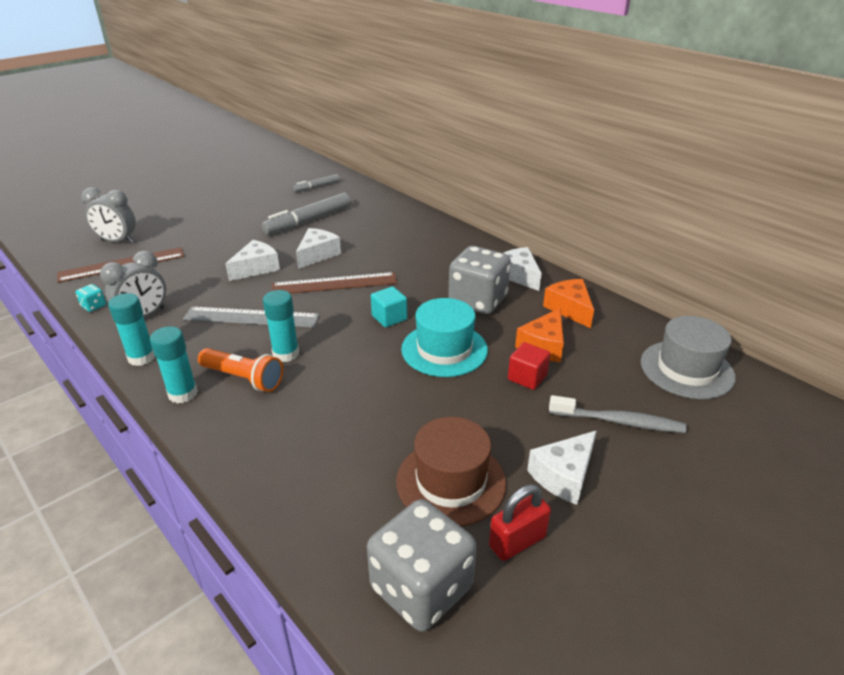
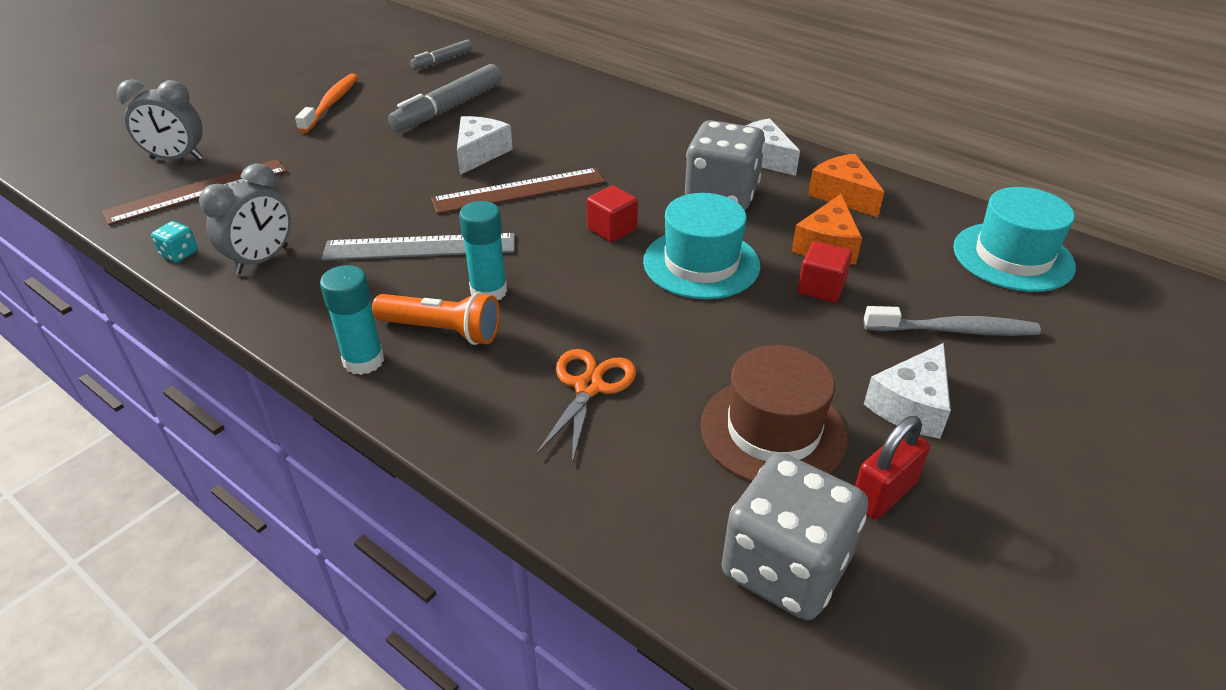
camera: 10 degrees left, 5 degrees up
turquoise glue stick [108,293,155,366] -> none
white cheese [225,240,280,281] -> none
turquoise cube [371,286,407,327] -> red cube [587,185,638,242]
grey hat [641,316,736,399] -> turquoise hat [953,187,1076,292]
none -> orange toothbrush [295,74,358,133]
none -> orange scissors [536,349,636,463]

